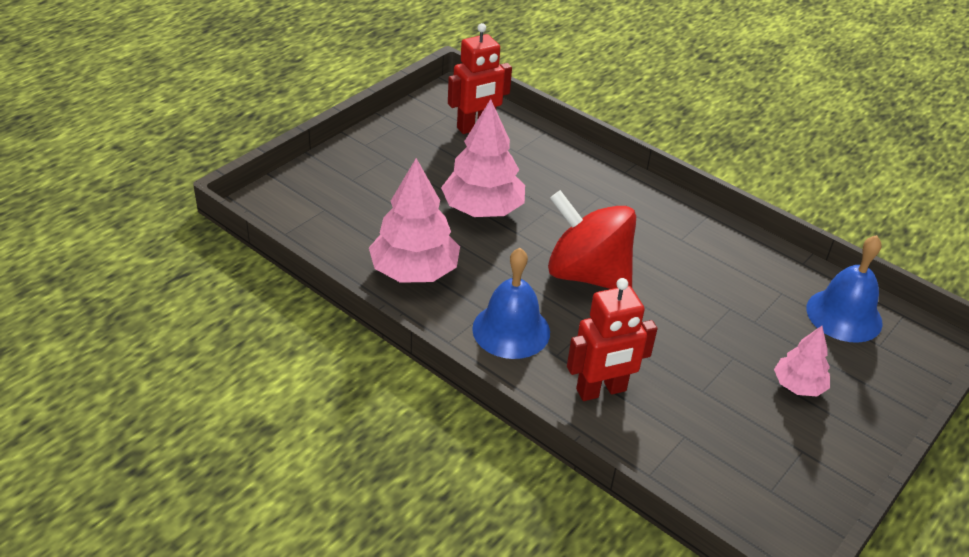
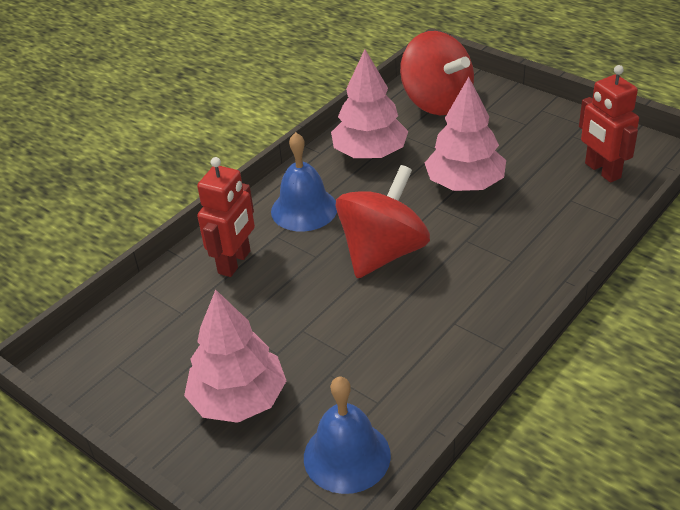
camera: 95 degrees right, 0 degrees up
red robot [567,278,657,401] -> red robot turned 135 degrees counterclockwise [197,157,255,277]
pink tree [774,326,830,397] -> pink tree [184,290,286,423], size x1.77
none -> red spinning top [400,31,474,115]

